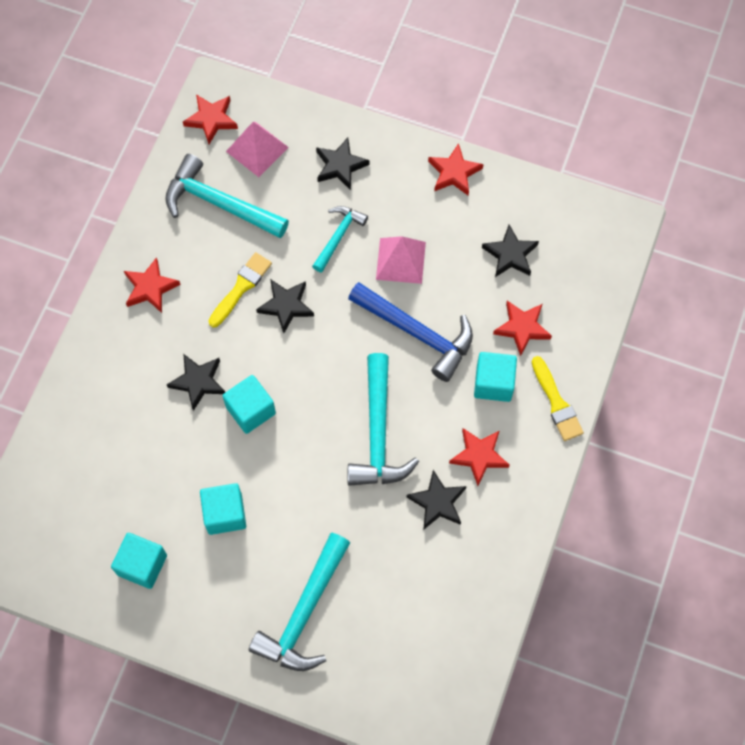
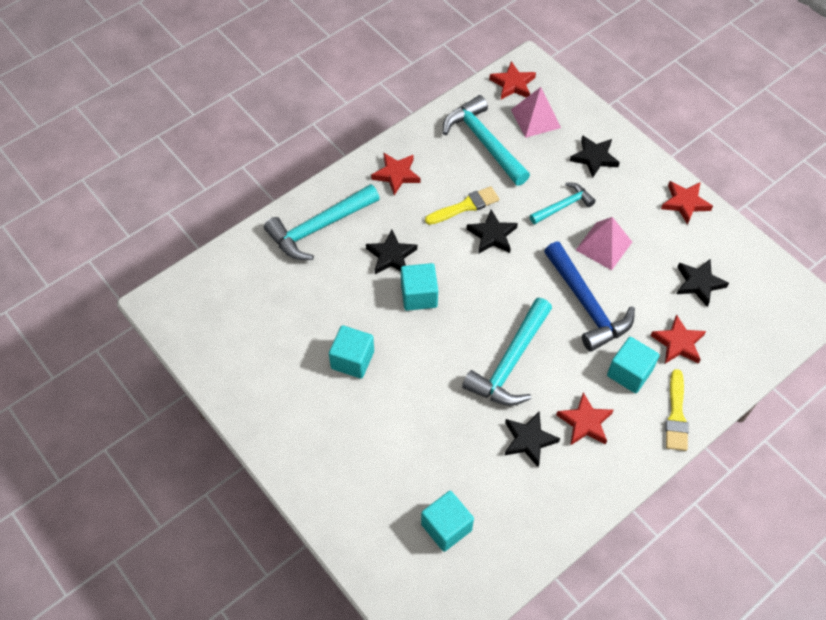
camera: 30 degrees right, 10 degrees down
turquoise cube [111,533,167,589] -> turquoise cube moved to [421,491,474,552]
turquoise hammer [249,533,350,671] -> turquoise hammer moved to [264,184,380,260]

